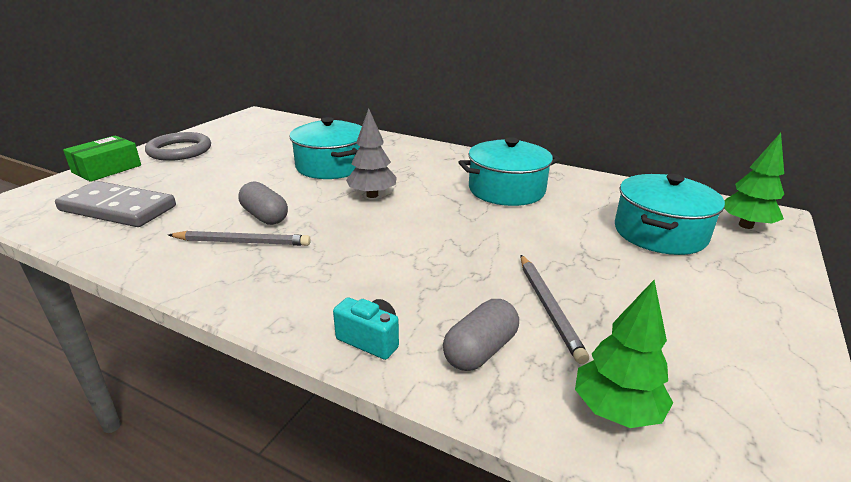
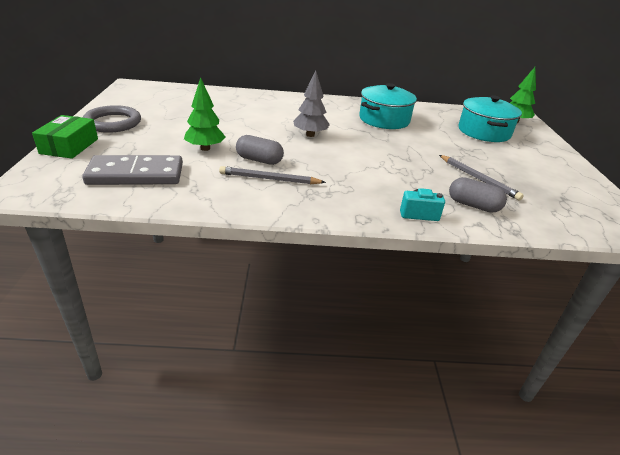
camera: 30 degrees left, 5 degrees up
grey pencil [168,231,311,246] -> grey pencil turned 150 degrees counterclockwise [219,166,326,184]
turquoise pot [289,117,362,179] -> none
grey capsule [443,299,519,371] -> grey capsule turned 75 degrees counterclockwise [449,177,507,213]
green tree [575,280,673,428] -> green tree moved to [184,77,225,151]

